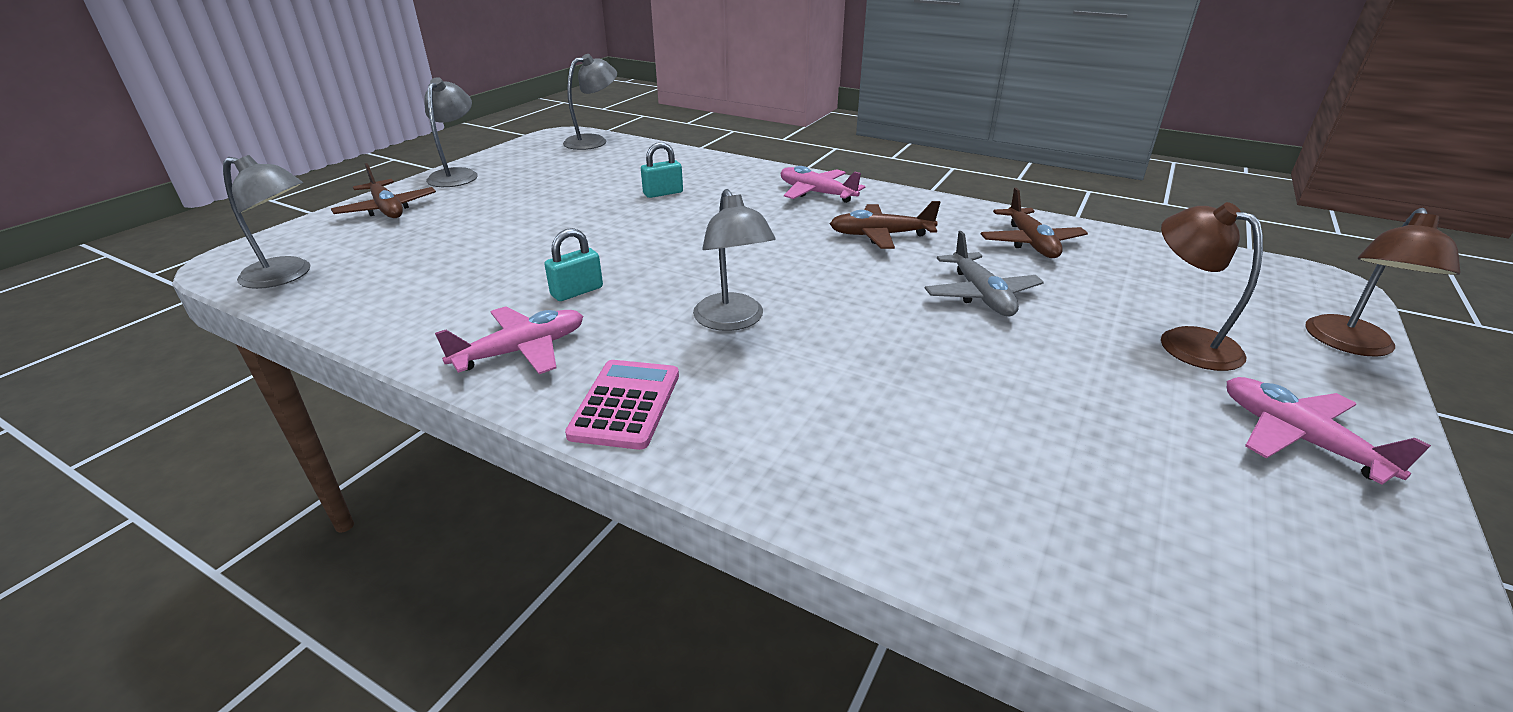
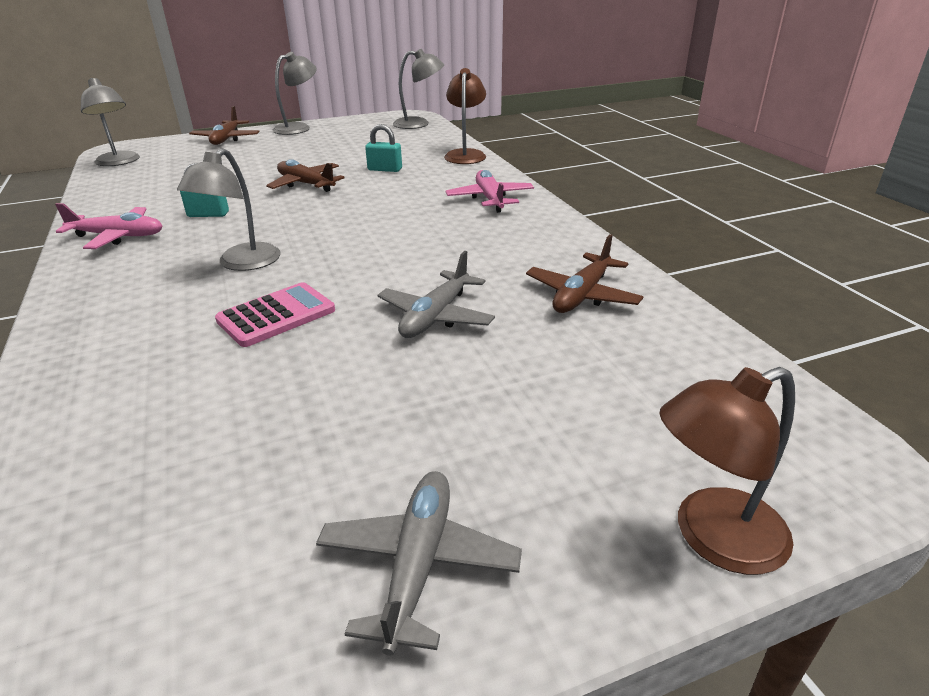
camera: 40 degrees right, 0 degrees up
pink calculator [565,360,679,450] -> pink calculator moved to [215,282,335,347]
brown plane [830,201,940,249] -> brown plane moved to [266,159,345,192]
brown lamp [1161,202,1263,371] -> brown lamp moved to [444,68,486,164]
pink plane [1227,377,1431,485] -> grey plane [316,471,522,656]

